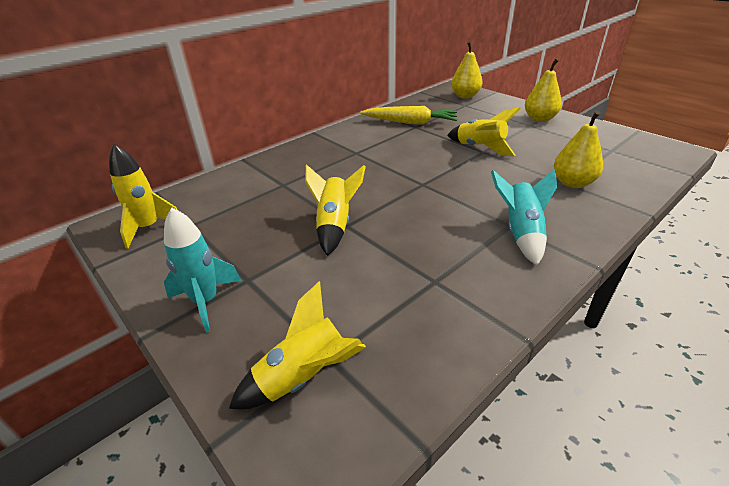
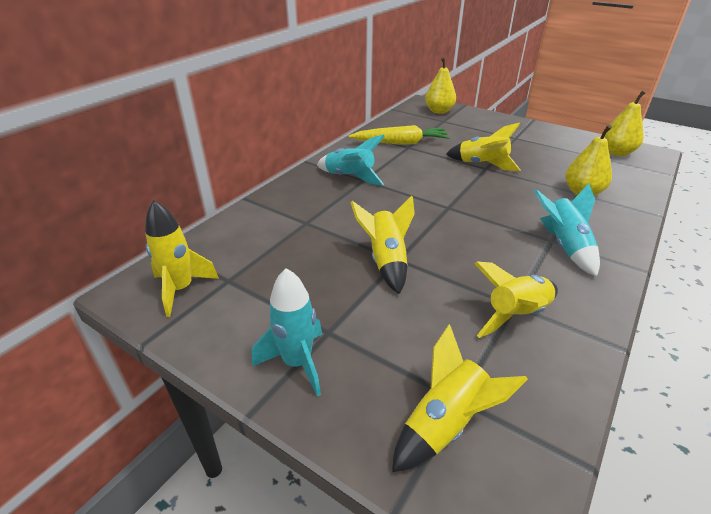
camera: 15 degrees left, 0 degrees up
yellow pear [525,58,562,122] -> yellow pear moved to [604,91,645,156]
none -> turquoise rocket [317,134,385,185]
none -> yellow rocket [474,262,558,338]

